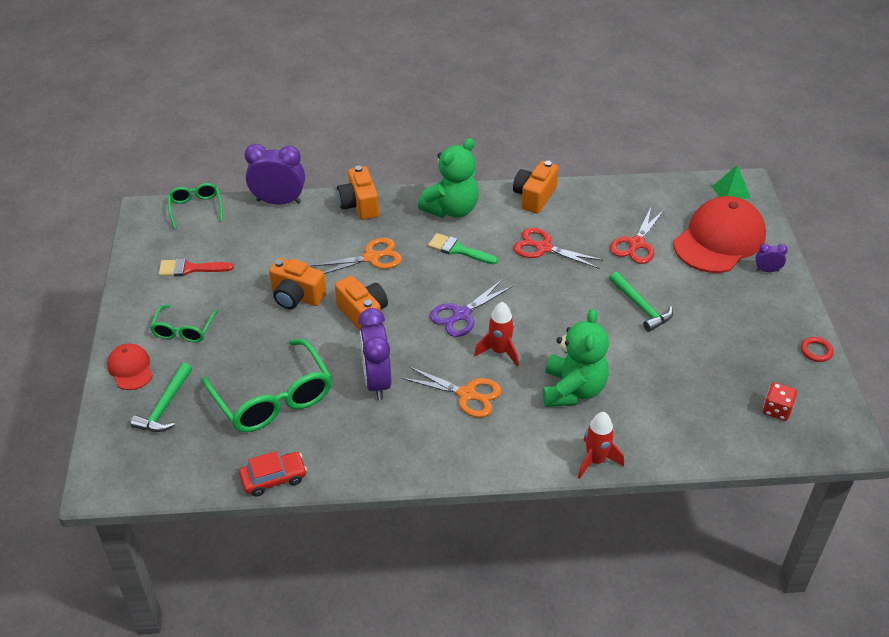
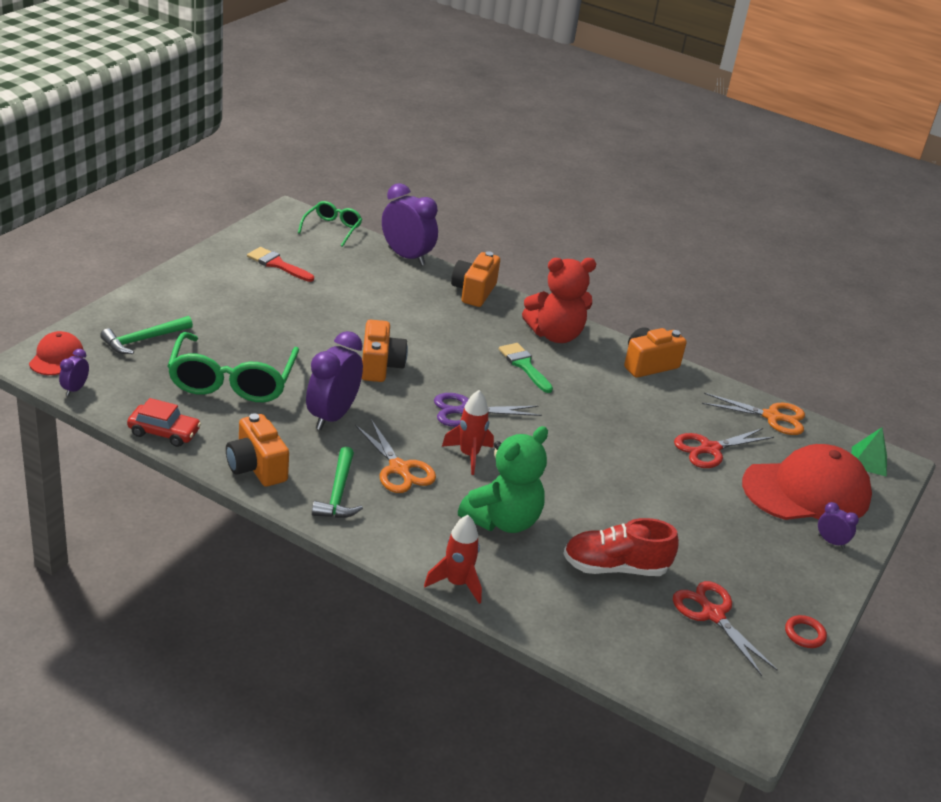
camera: 30 degrees right, 10 degrees down
red cap [107,343,153,390] -> red cap moved to [29,331,84,375]
green glasses [150,305,218,343] -> none
orange camera [269,258,326,309] -> orange camera moved to [226,413,289,487]
orange scissors [310,238,402,274] -> orange scissors moved to [702,393,805,435]
green teddy bear [418,138,479,218] -> red teddy bear [522,258,596,343]
red scissors [514,228,604,269] -> red scissors moved to [673,581,778,676]
green hammer [609,272,673,332] -> green hammer moved to [312,447,363,518]
red dice [763,382,797,421] -> none
none -> purple clock [59,349,89,396]
none -> red shoe [563,518,679,576]

